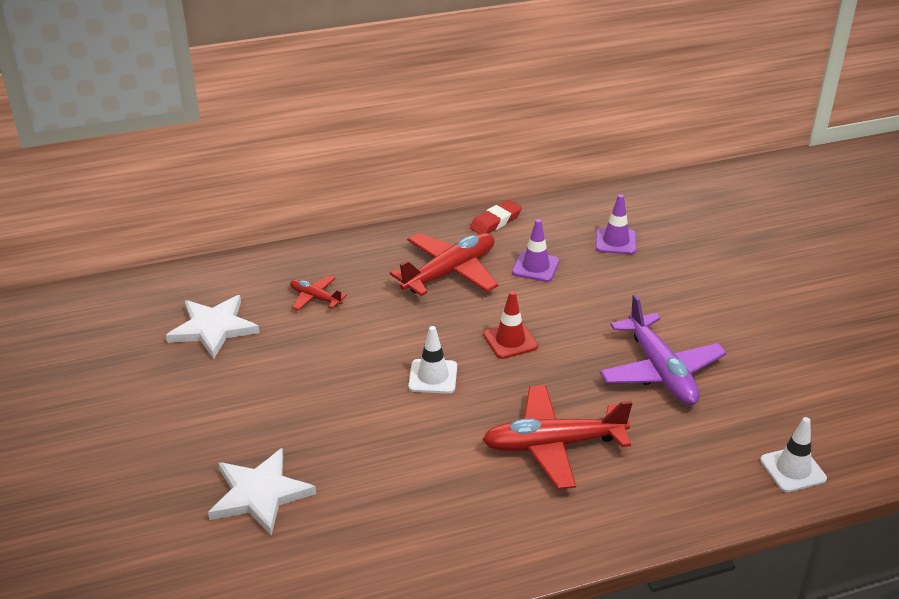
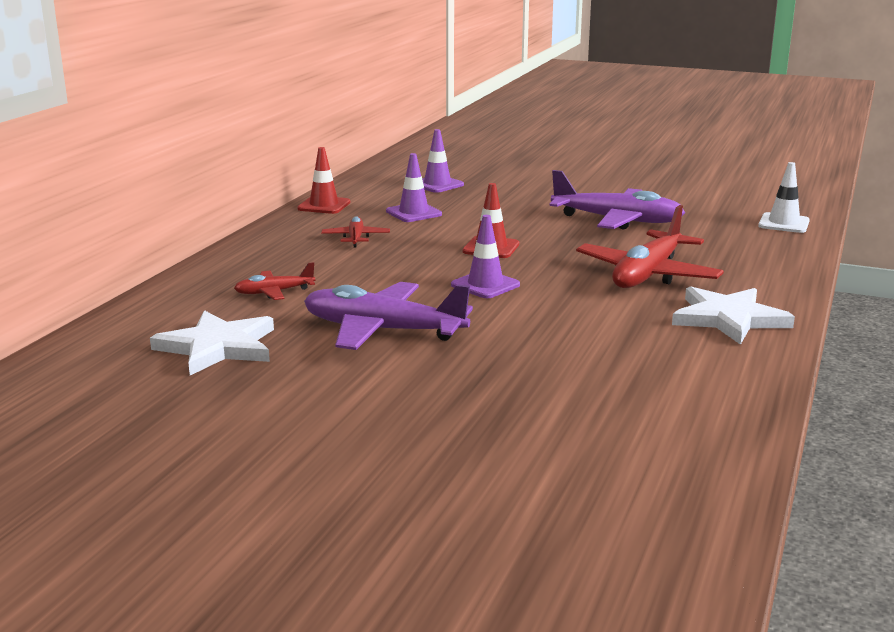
camera: 50 degrees left, 15 degrees down
white star [208,448,316,536] -> white star moved to [672,286,795,345]
red plane [390,233,499,296] -> red plane [321,216,390,248], size x0.50
white traffic cone [408,326,457,394] -> purple traffic cone [451,215,520,298]
red eraser [470,200,522,234] -> red traffic cone [297,147,350,214]
none -> purple plane [304,282,473,350]

